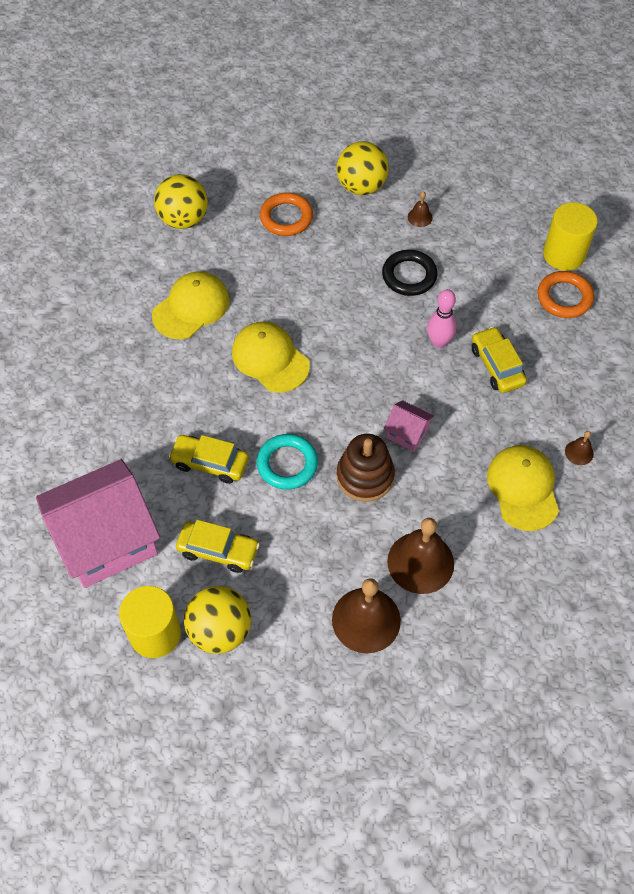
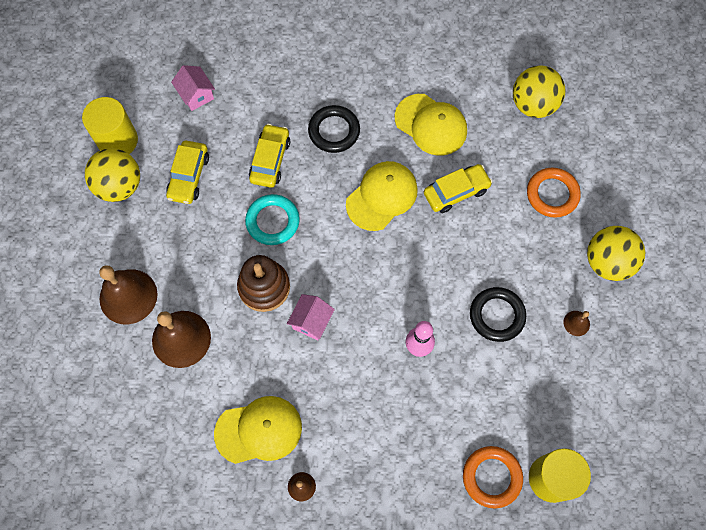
camera: 85 degrees right, 10 degrees up
pink house [36,459,160,588] -> pink house [171,65,215,111], size x0.42
yellow car [472,326,527,393] -> yellow car moved to [424,164,492,213]
none -> black ring [308,105,360,153]

